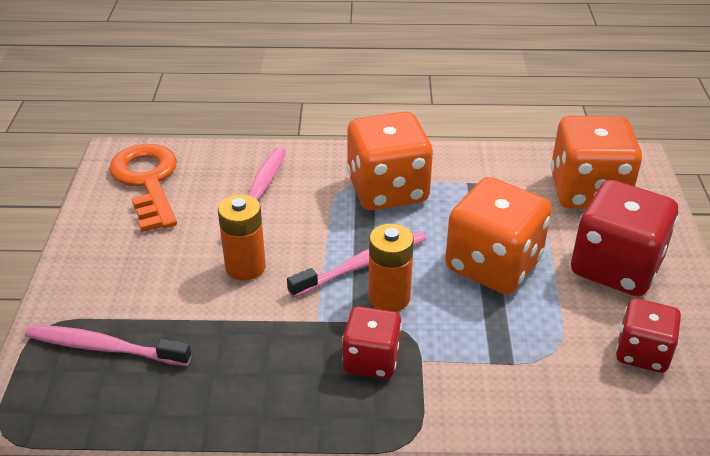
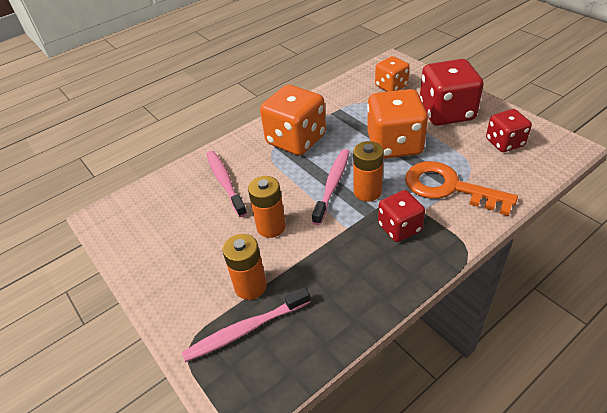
camera: 35 degrees left, 5 degrees up
orange key [109,144,177,232] -> orange key moved to [405,161,518,216]
orange dice [551,116,642,209] -> orange dice [375,56,410,92], size x0.59
none -> orange battery [223,234,267,300]

